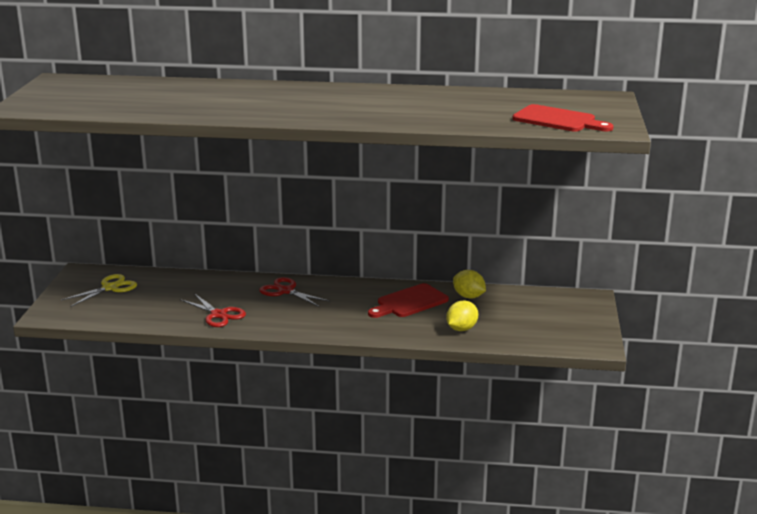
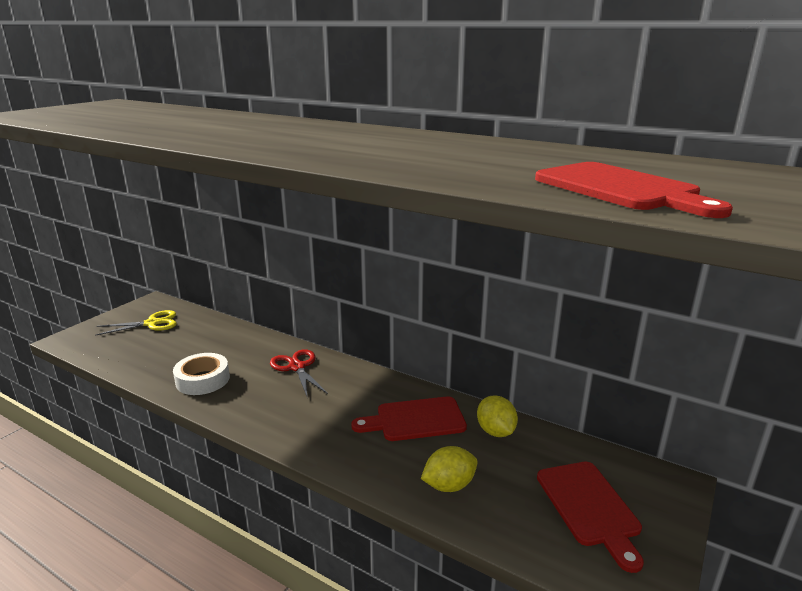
camera: 25 degrees right, 0 degrees up
red scissors [180,293,246,327] -> white tape [173,353,230,395]
none -> red cutting board [537,462,644,573]

